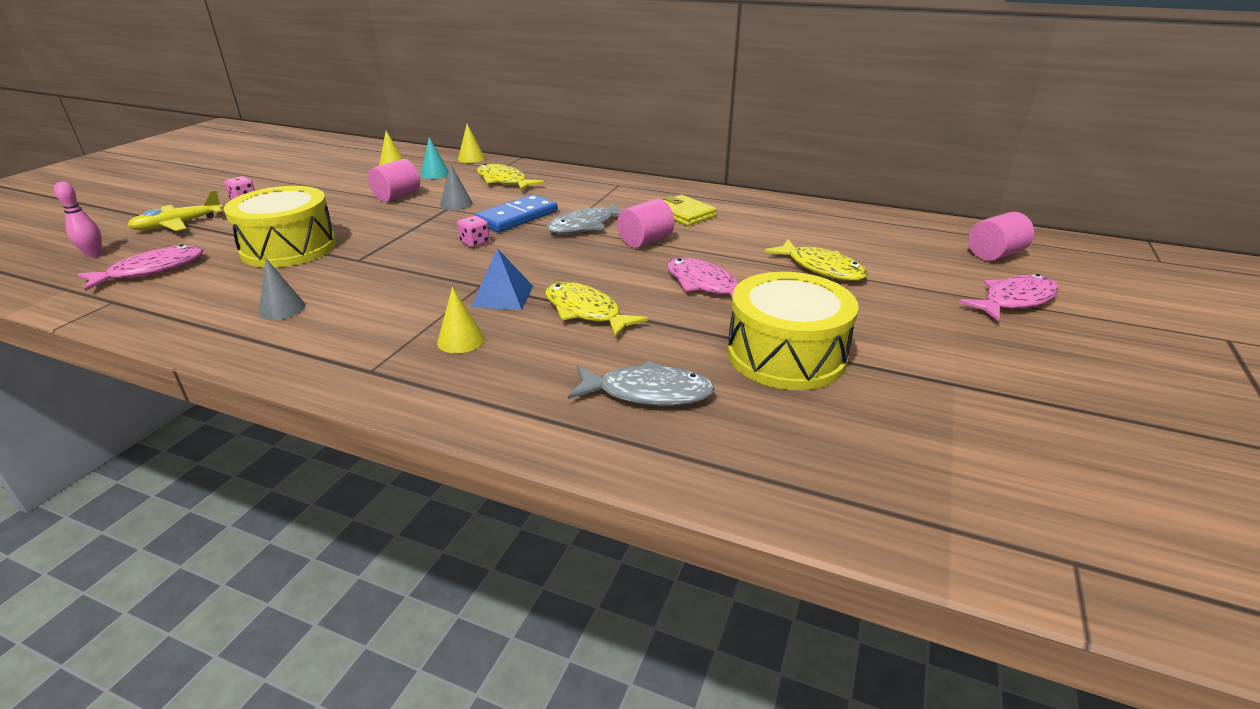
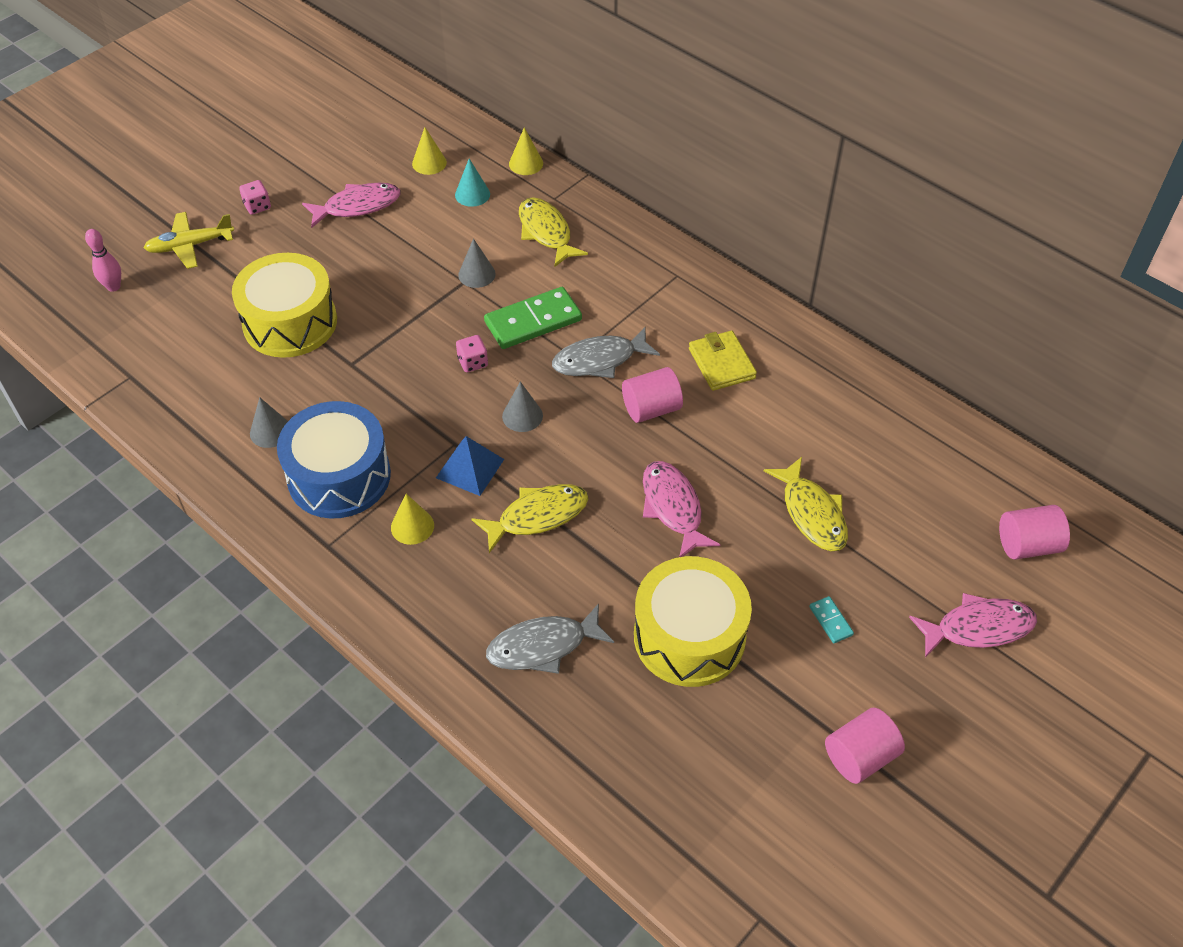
camera: 20 degrees right, 20 degrees up
pink fish [78,244,203,291] -> pink fish moved to [302,183,400,228]
pink cylinder [368,159,420,202] -> pink cylinder moved to [825,708,905,784]
blue domino [474,194,558,232] -> green domino [484,287,582,349]
yellow fish [545,282,648,338] -> yellow fish turned 90 degrees clockwise [472,484,589,553]
grey fish [568,361,715,406] -> grey fish turned 135 degrees clockwise [486,603,614,674]
none -> blue drum [277,401,391,519]
none -> grey cone [502,382,543,432]
none -> turquoise domino [809,596,854,643]

